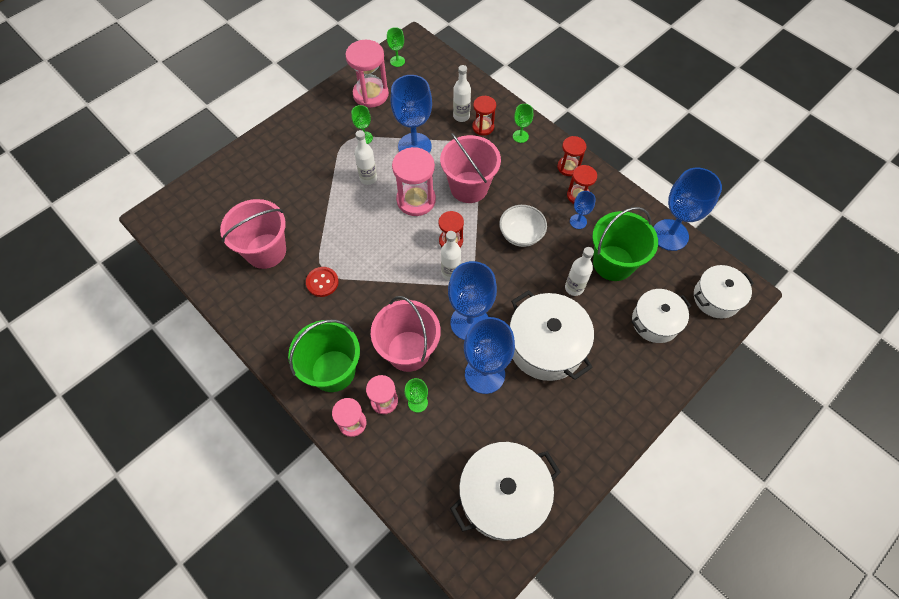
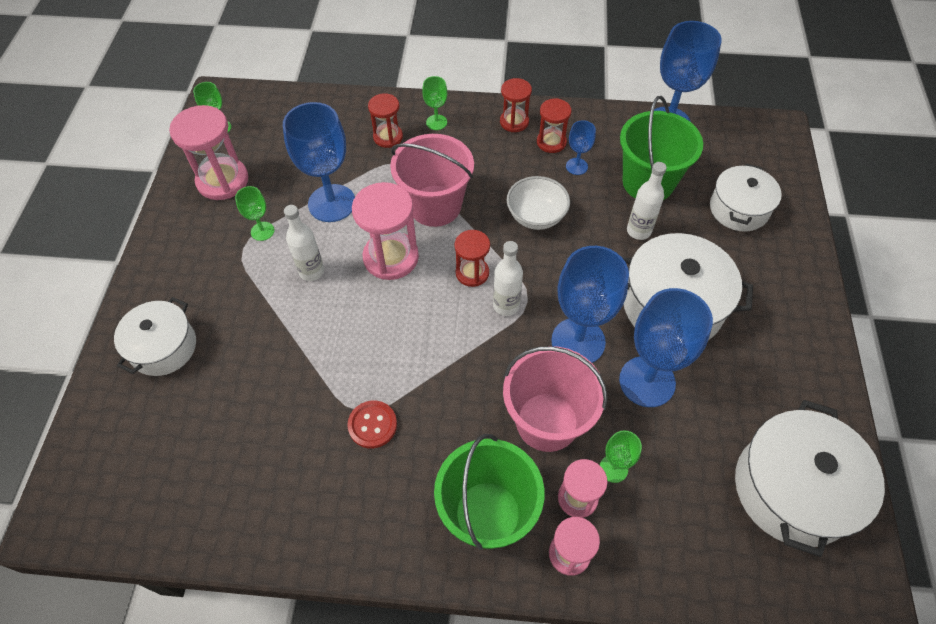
camera: 40 degrees left, 5 degrees down
pink bucket [220,199,286,269] -> none
white bottle [453,65,471,122] -> none
white pot [694,265,754,318] -> white pot moved to [114,297,196,376]

